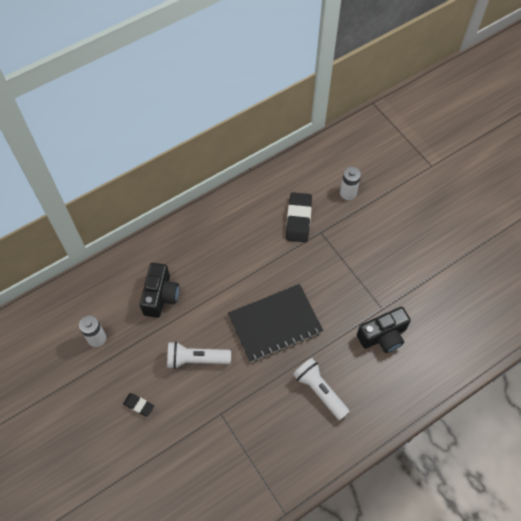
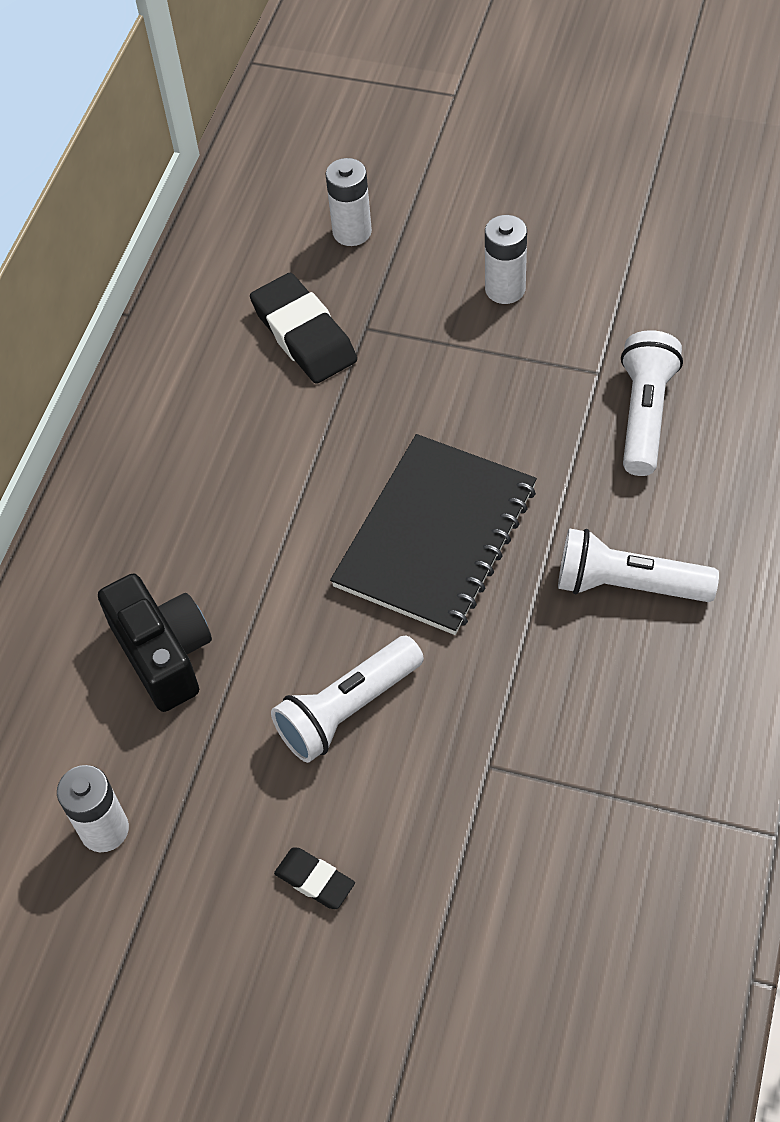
camera: 35 degrees left, 5 degrees down
black eraser [123,393,154,417] -> black eraser turned 45 degrees clockwise [274,848,355,909]
black camera [357,307,411,353] -> white flashlight [621,330,683,476]
none -> white battery [485,215,527,304]

